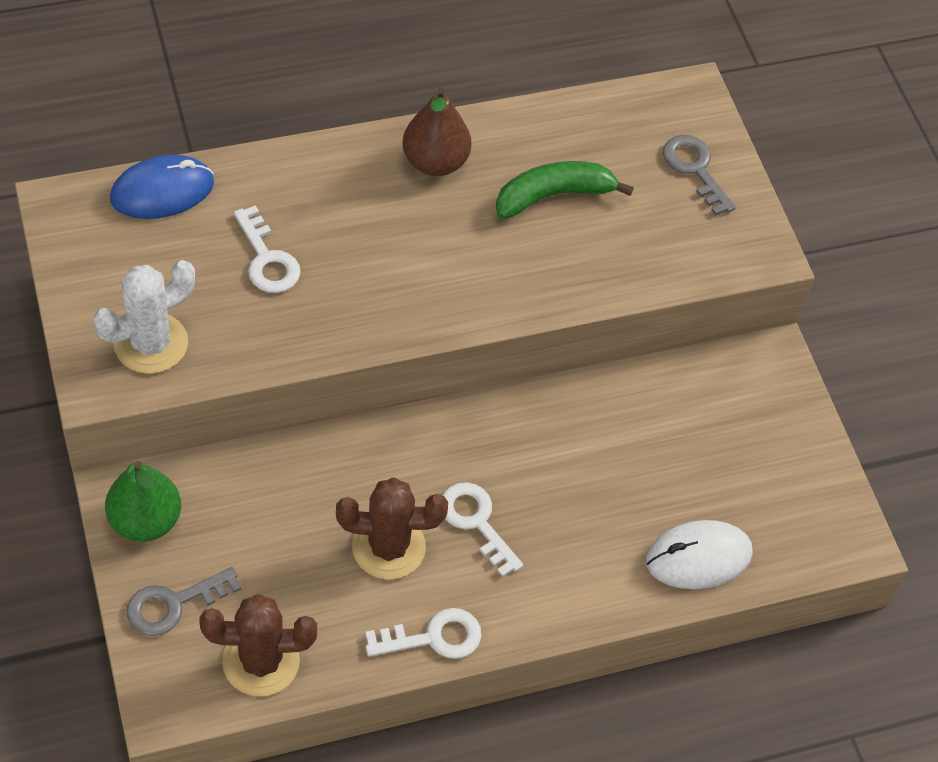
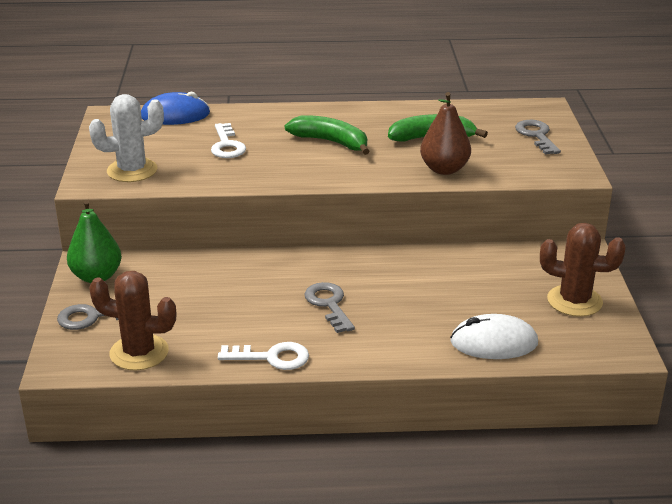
camera: 20 degrees right, 25 degrees down
brown cactus [336,477,448,579] -> brown cactus moved to [540,223,626,317]
brown pear [403,88,471,176] -> brown pear moved to [420,92,471,175]
white key [442,482,523,577] -> grey key [304,282,355,333]
none -> green banana [285,115,370,155]

